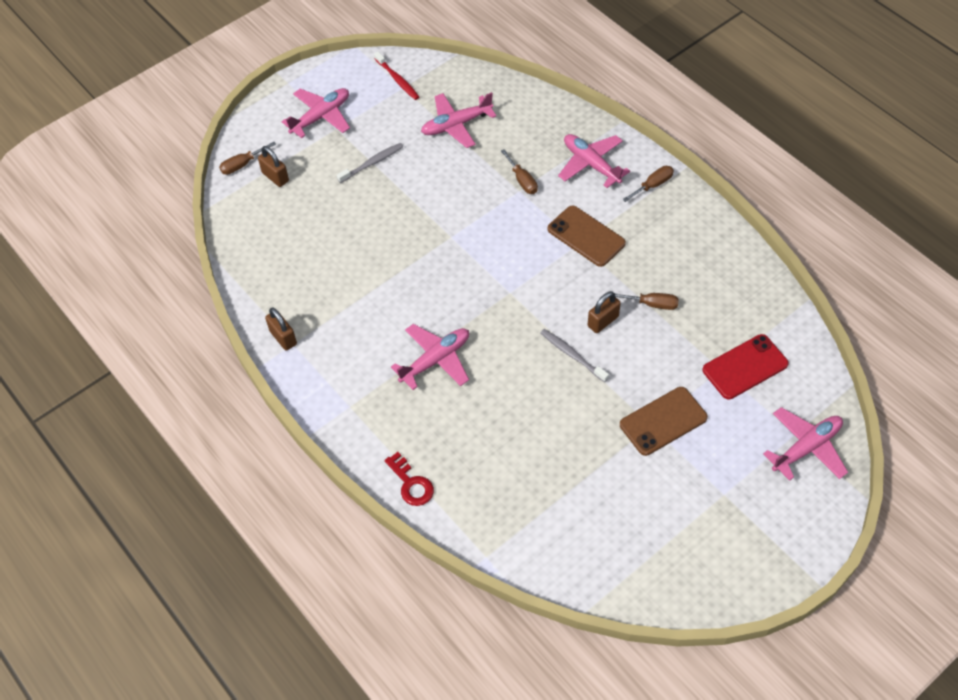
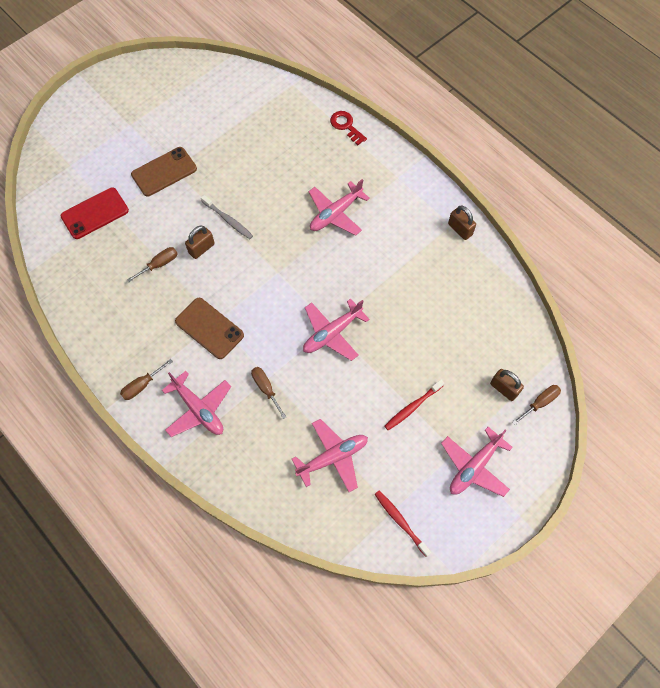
camera: 175 degrees right, 10 degrees up
grey toothbrush [337,143,403,183] -> red toothbrush [385,380,444,430]
brown screwdriver [615,293,679,310] -> brown screwdriver turned 135 degrees clockwise [127,247,178,282]
pink plane [763,407,848,481] -> pink plane moved to [303,299,370,361]

